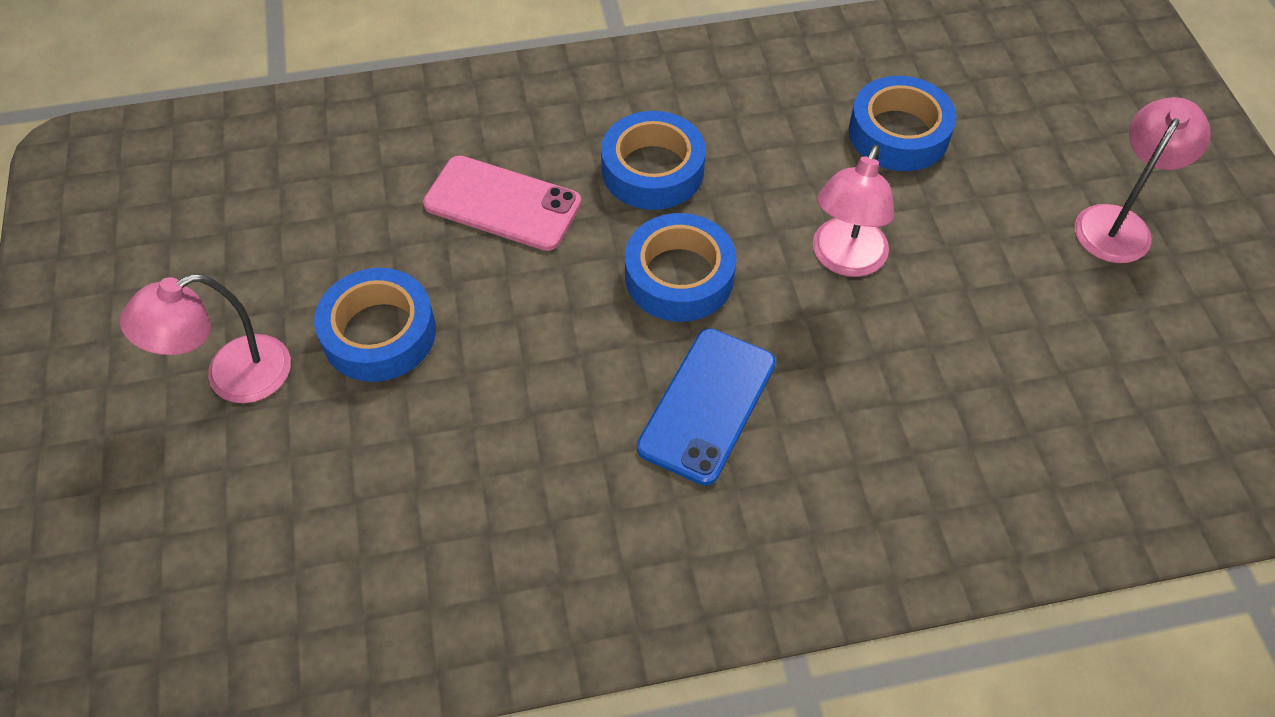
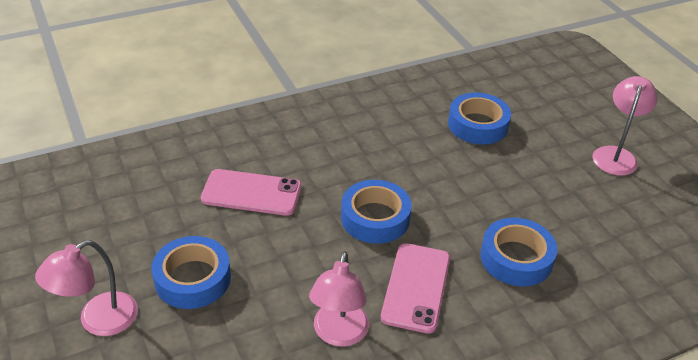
camera: 15 degrees left, 15 degrees down
blue tape [601,111,706,210] -> blue tape moved to [480,218,557,287]
blue phone [637,328,776,485] -> pink phone [381,243,450,334]
pink lamp [813,145,894,277] -> pink lamp moved to [309,251,369,347]

